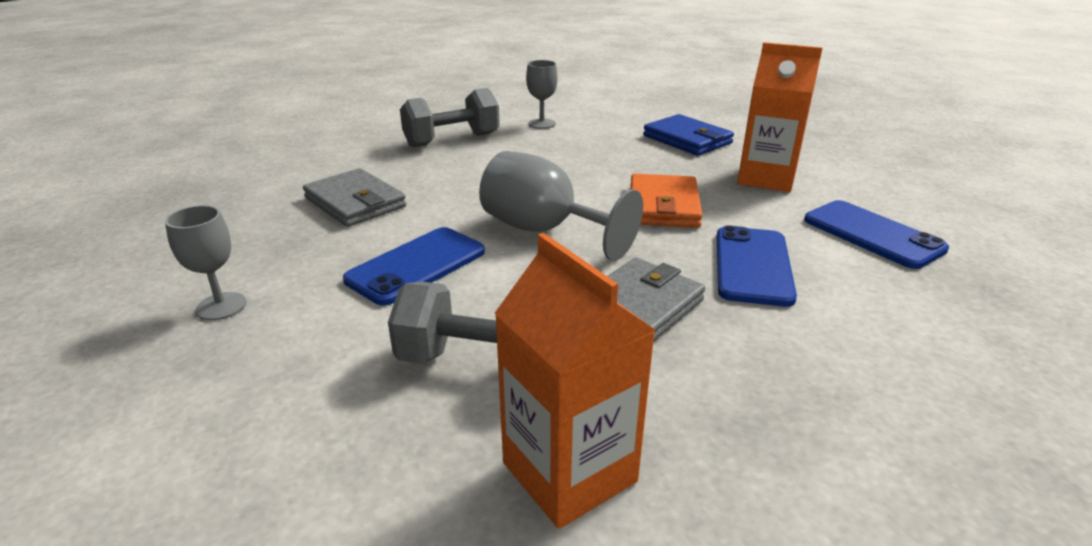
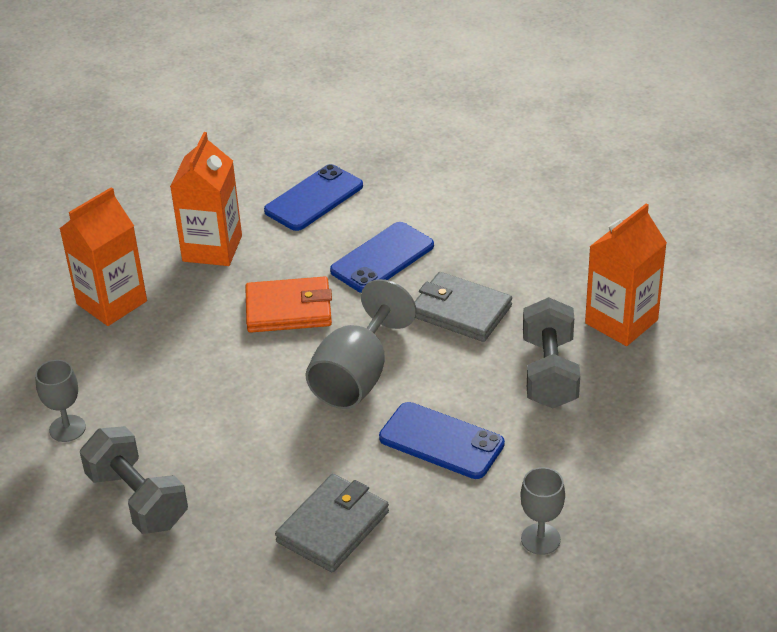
camera: 100 degrees left, 10 degrees up
blue wallet [643,114,734,156] -> orange carton [59,187,147,326]
blue phone [717,226,797,307] -> blue phone turned 45 degrees counterclockwise [330,222,434,293]

